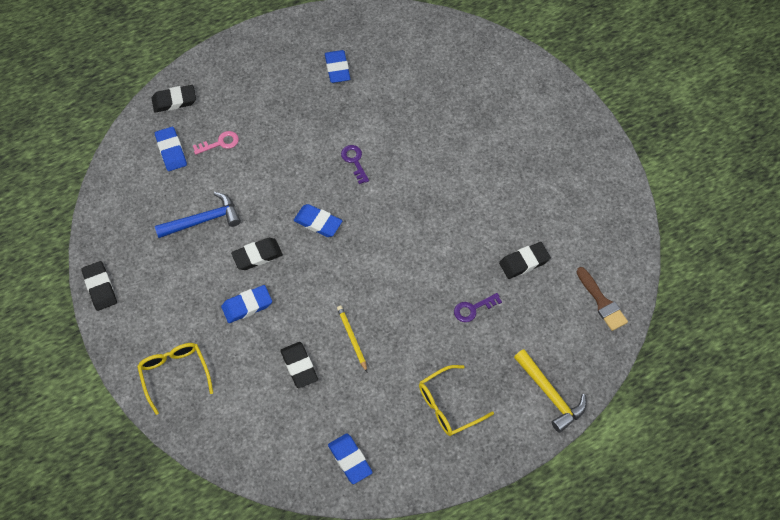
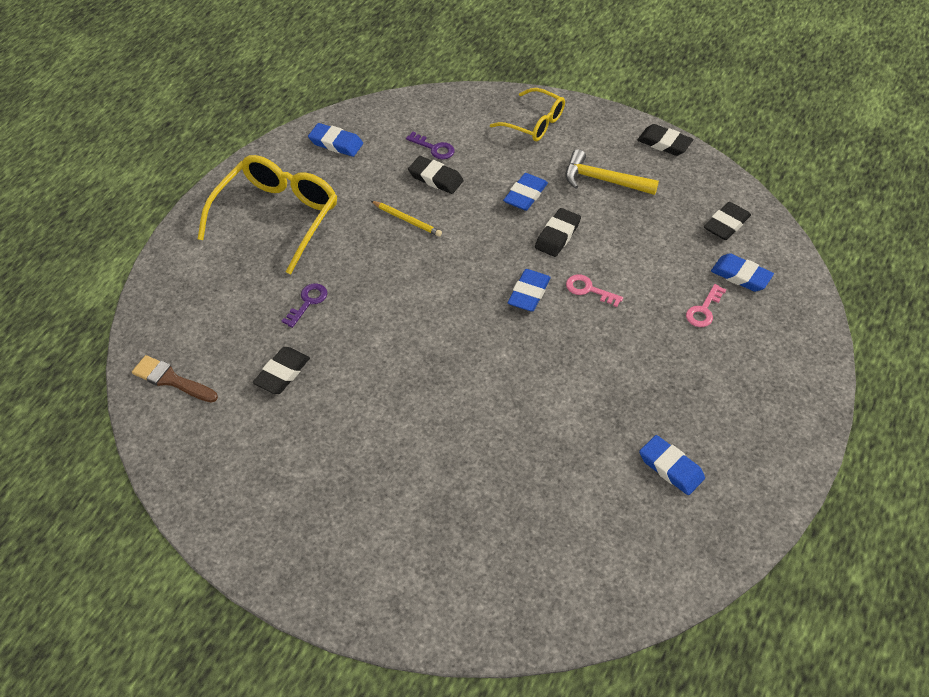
camera: 145 degrees right, 10 degrees down
black eraser [152,85,196,113] -> black eraser moved to [704,202,751,240]
blue hammer [155,192,241,238] -> none
blue eraser [294,204,342,237] -> blue eraser turned 60 degrees counterclockwise [508,269,551,312]
purple key [341,145,369,184] -> purple key moved to [406,132,454,159]
yellow glasses [419,365,494,436] -> yellow glasses [198,155,337,275], size x1.66
yellow hammer [514,349,586,433] -> yellow hammer moved to [565,149,659,195]
none -> pink key [566,274,623,307]

